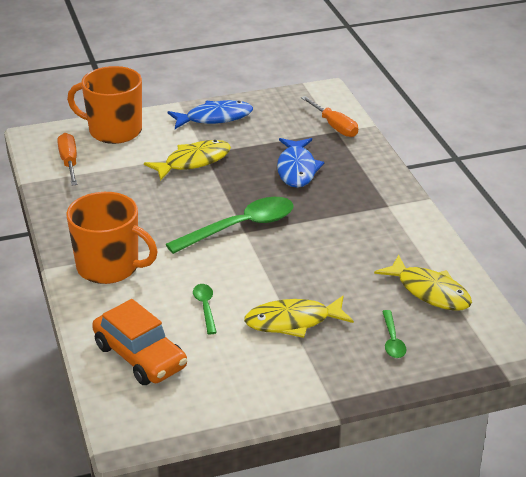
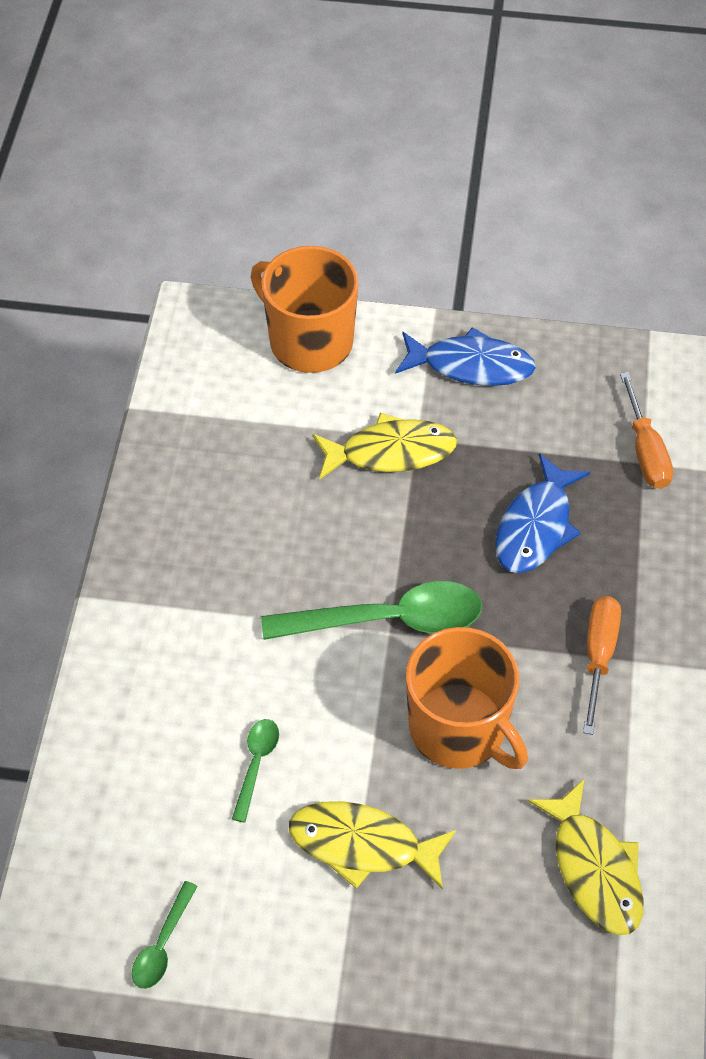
camera: 25 degrees right, 20 degrees up
orange screwdriver [57,133,77,185] -> orange screwdriver moved to [583,596,621,735]
orange mug [66,192,158,284] -> orange mug moved to [406,627,528,769]
orange car [92,299,187,385] -> none
green spoon [382,310,406,358] -> green spoon moved to [132,881,198,989]

